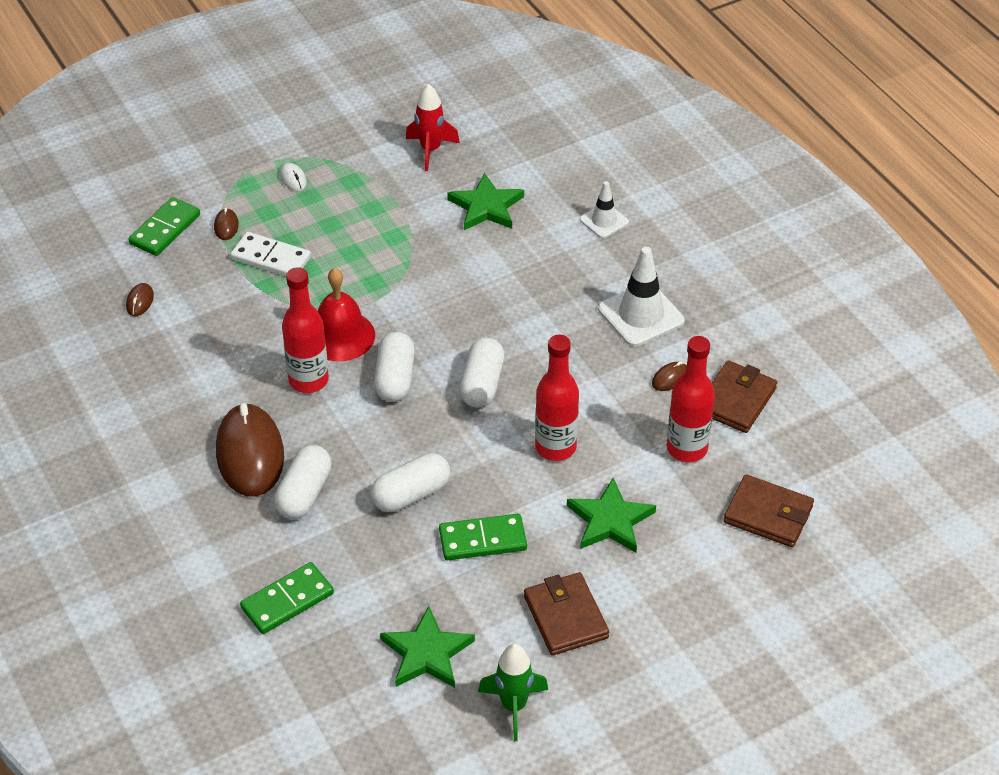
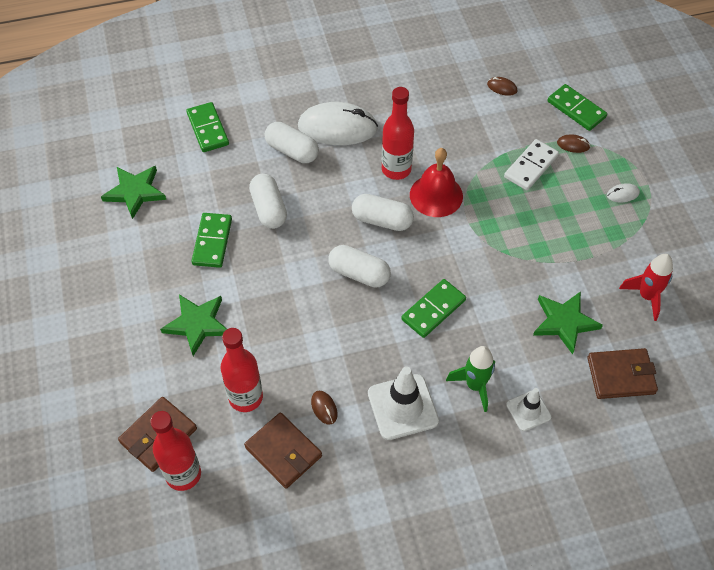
camera: 105 degrees right, 10 degrees up
brown mouse [216,403,284,497] -> white mouse [298,102,378,145]
green rocket [478,644,548,741] -> green rocket moved to [446,346,495,412]
brown wallet [524,572,609,655] -> brown wallet moved to [587,348,658,399]
red bottle [535,335,579,461] -> red bottle moved to [150,411,201,491]
none -> green domino [401,279,466,338]

